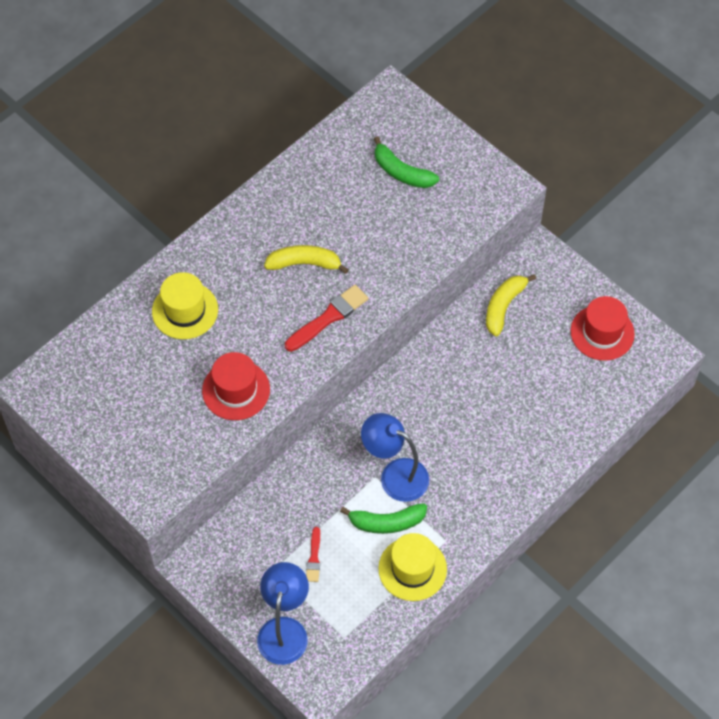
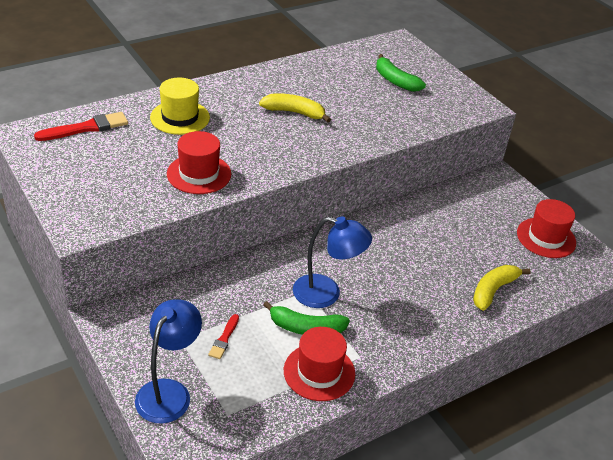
camera: 10 degrees right, 20 degrees down
red brush [285,285,368,352] -> red brush moved to [34,112,128,141]
blue lamp [361,413,429,502] -> blue lamp turned 150 degrees clockwise [293,216,372,308]
yellow hat [378,533,447,601] -> red hat [284,327,355,401]
yellow banana [486,274,536,337] -> yellow banana moved to [473,265,530,311]

